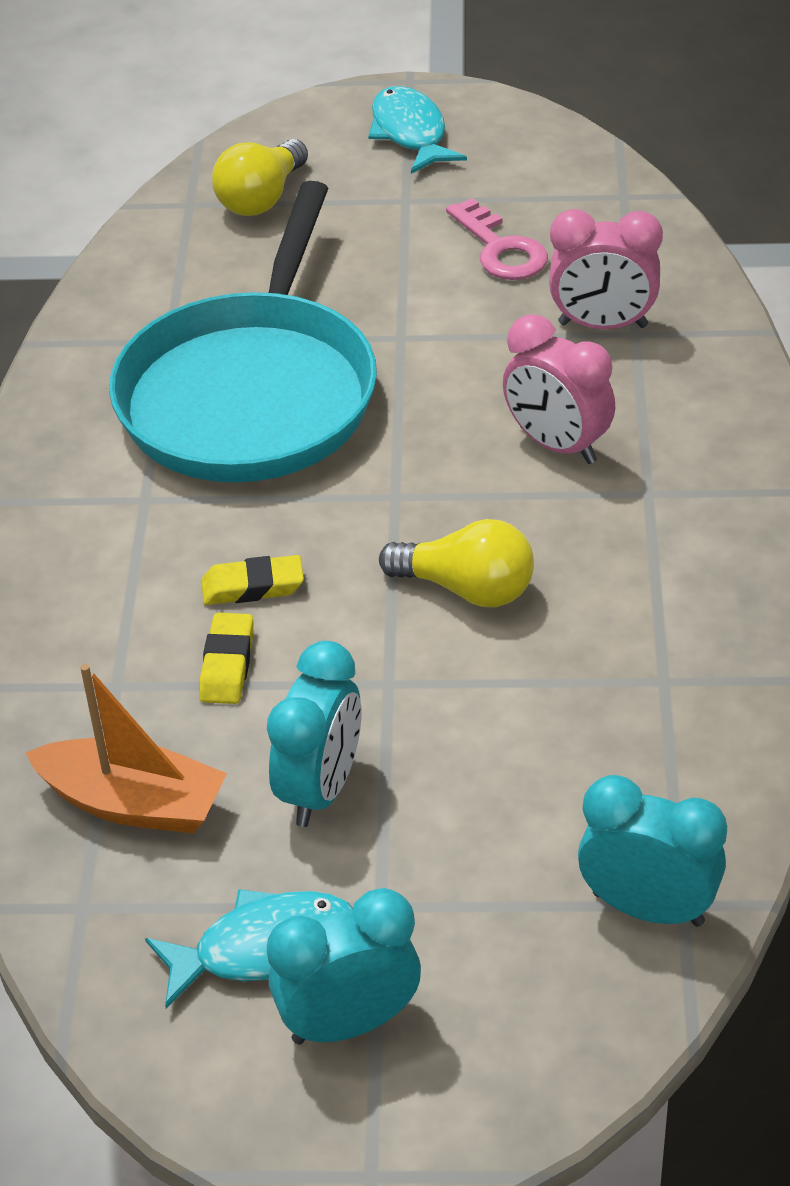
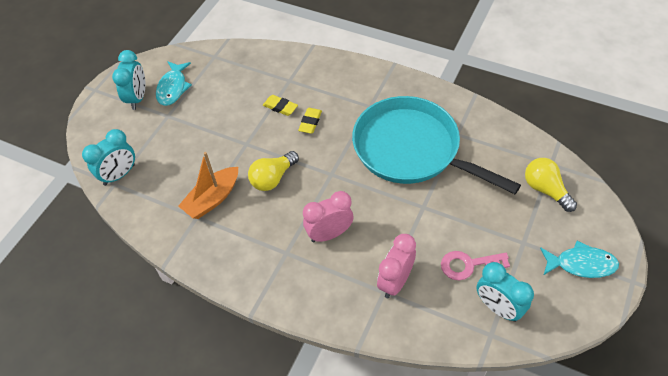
camera: 115 degrees right, 10 degrees up
orange boat [26,664,227,834] -> orange boat moved to [178,152,238,219]
turquoise clock [267,641,361,827] -> turquoise clock moved to [476,262,534,322]

